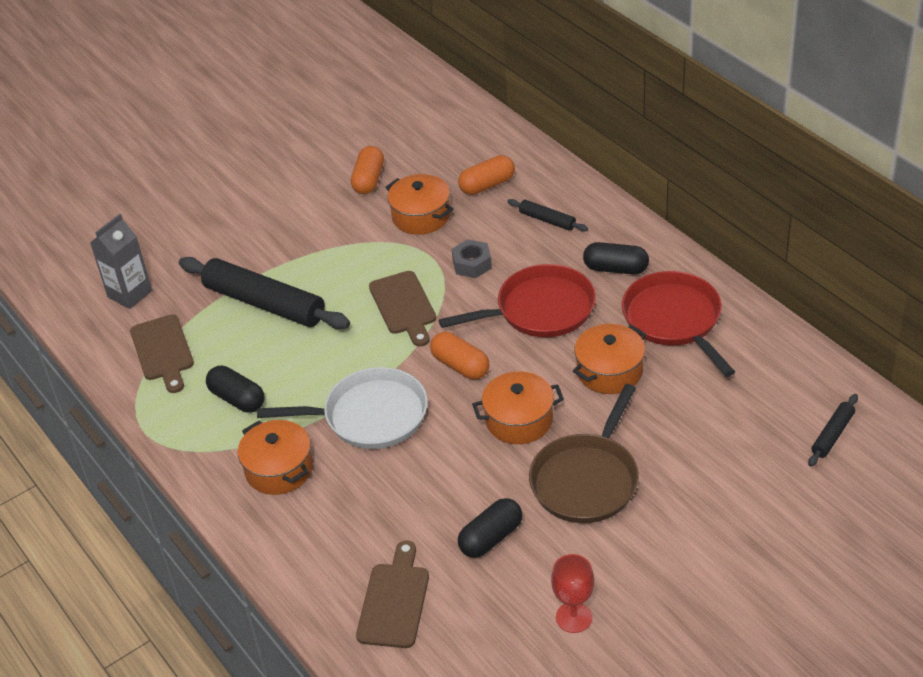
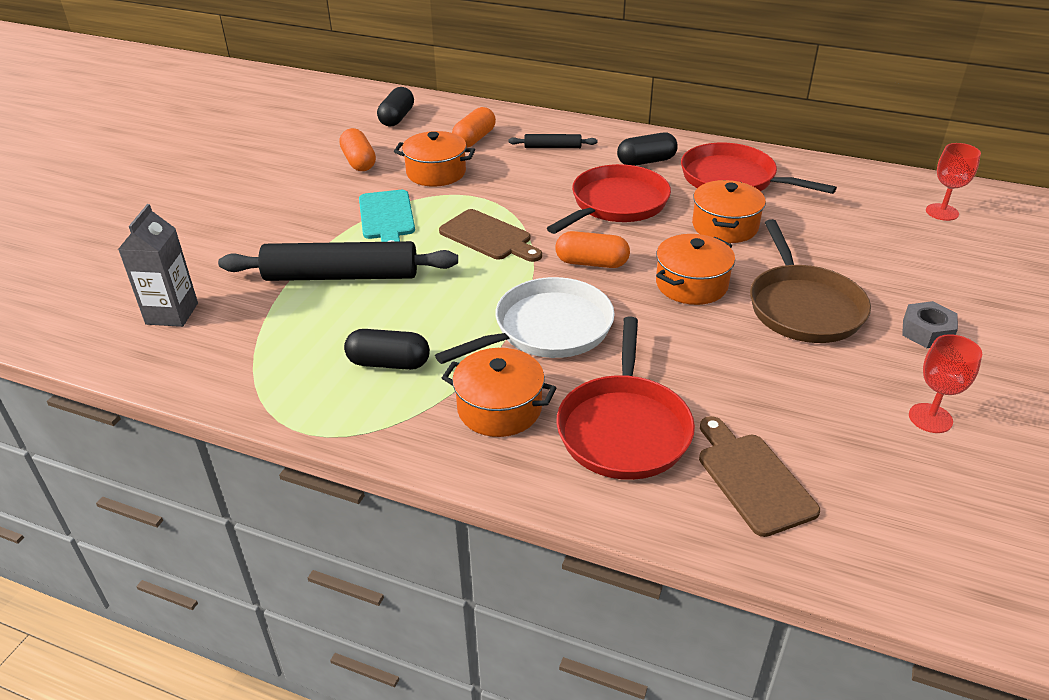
camera: 35 degrees left, 5 degrees down
brown cutting board [130,314,194,393] -> none
grey nut [452,239,492,278] -> grey nut moved to [902,301,958,348]
black capsule [458,498,522,558] -> black capsule moved to [377,87,414,126]
black rolling pin [808,394,858,466] -> red goblet [926,143,981,221]
none -> turquoise cutting board [359,190,415,242]
none -> red pan [557,317,695,480]

